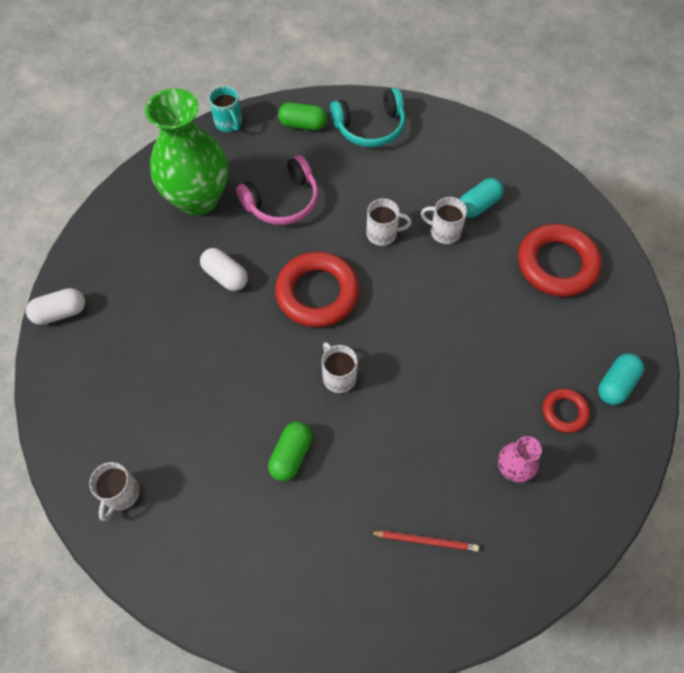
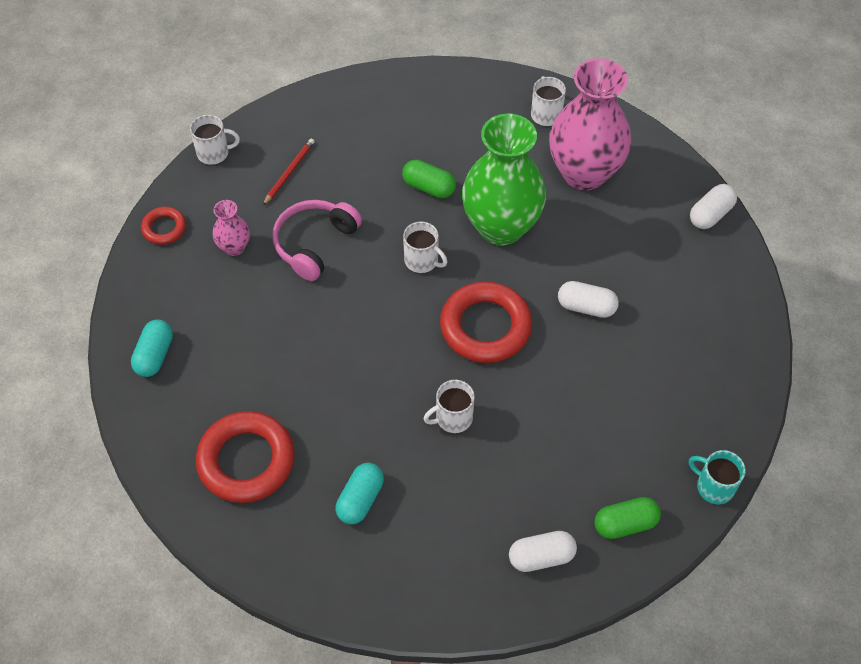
camera: 155 degrees right, 5 degrees down
green vase [145,88,228,216] -> green vase moved to [462,114,546,245]
pink headphones [236,155,319,225] -> pink headphones moved to [273,200,362,281]
green capsule [268,421,312,481] -> green capsule turned 60 degrees counterclockwise [402,160,456,198]
turquoise headphones [330,88,406,147] -> white capsule [509,531,577,572]
red pencil [369,531,479,552] -> red pencil turned 135 degrees clockwise [263,139,315,205]
white mug [421,197,467,244] -> white mug moved to [190,115,240,165]
red ring [542,388,590,433] -> red ring moved to [141,206,186,245]
none -> pink vase [549,58,631,191]

